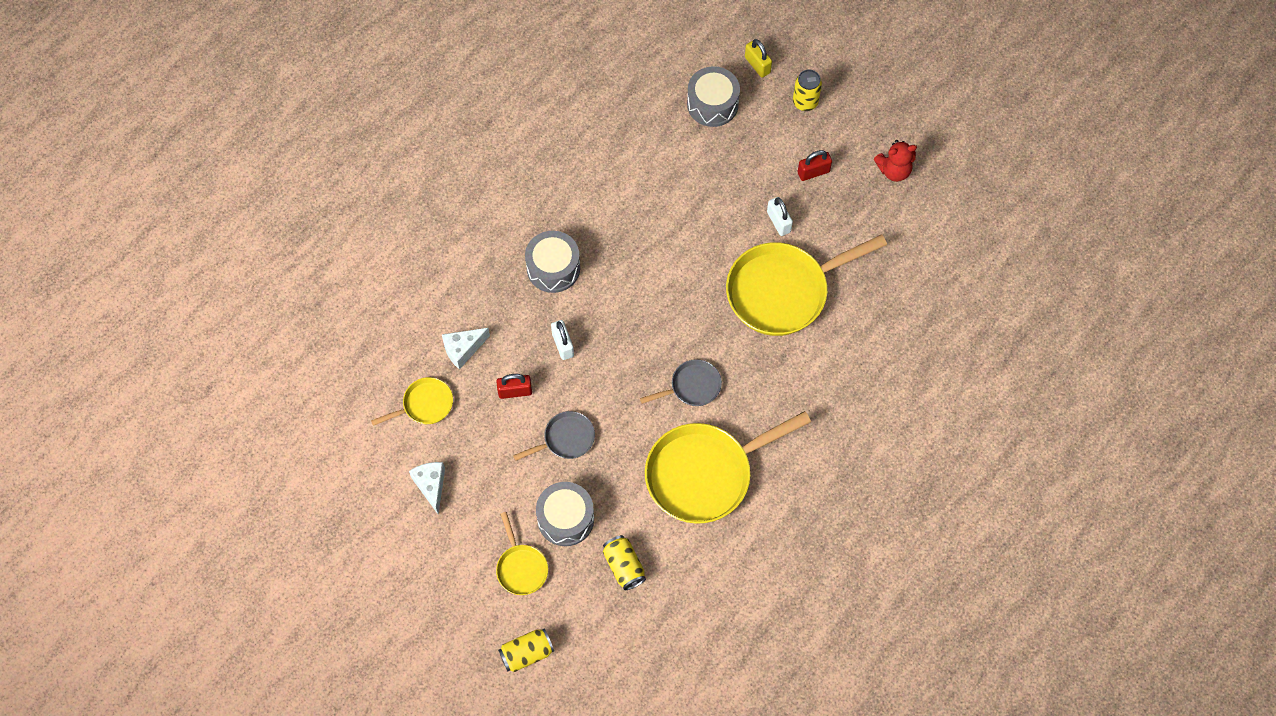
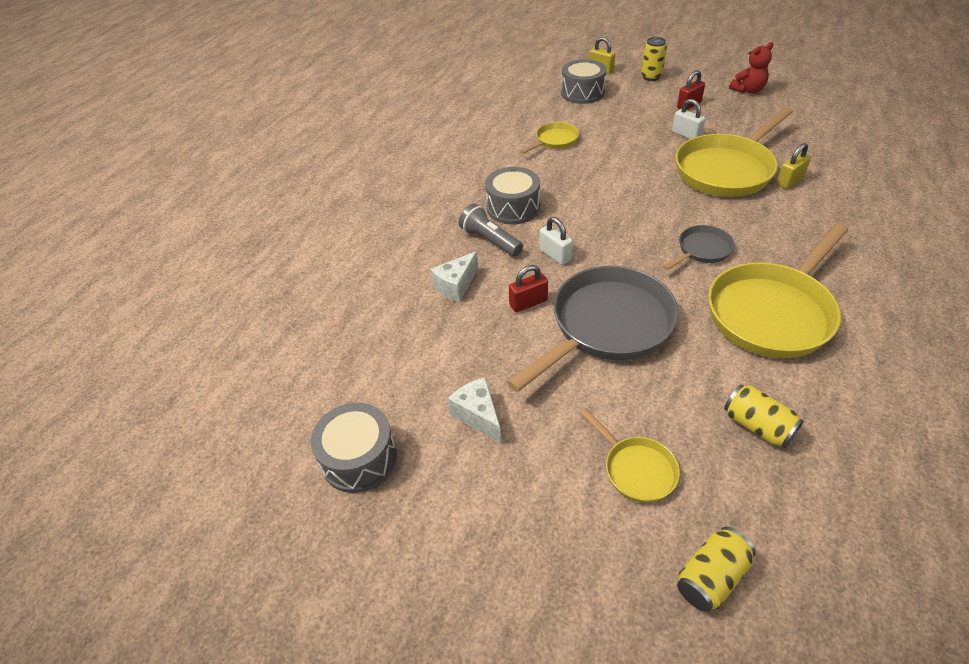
camera: 15 degrees left, 20 degrees down
yellow pan [371,377,453,426] -> yellow pan moved to [520,122,579,154]
grey pan [513,411,595,461] -> grey pan [507,266,678,392], size x2.06
grey drum [536,482,594,546] -> grey drum moved to [311,403,397,493]
none -> grey flashlight [459,204,523,257]
none -> yellow padlock [777,143,811,189]

